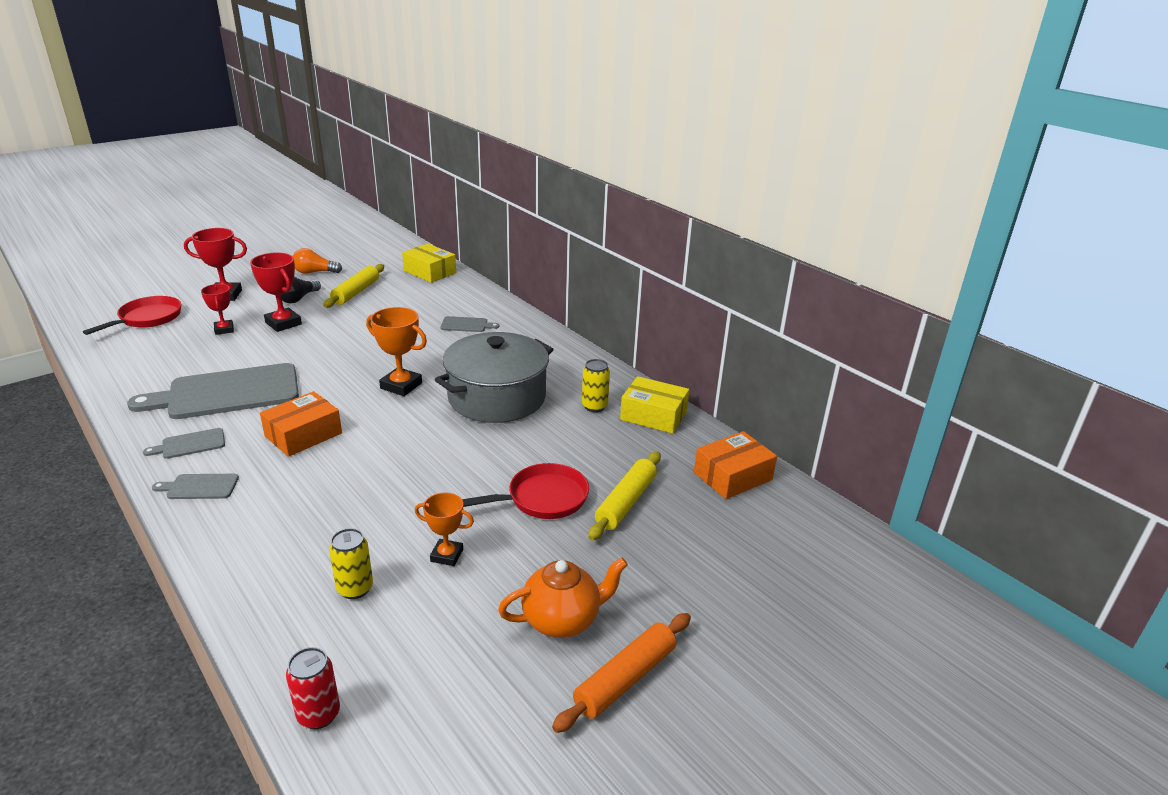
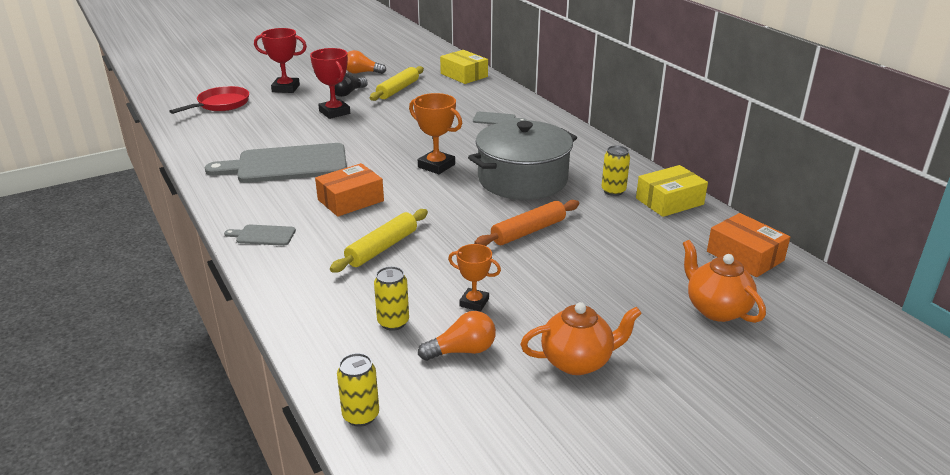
camera: 10 degrees right, 0 degrees up
grey cutting board [143,428,225,459] -> none
red trophy [201,284,234,335] -> none
red can [286,647,340,729] -> yellow can [337,353,379,427]
red pan [462,463,589,519] -> none
orange rolling pin [552,613,691,733] -> orange rolling pin moved to [474,200,579,246]
yellow rolling pin [588,452,661,541] -> yellow rolling pin moved to [330,209,428,273]
yellow box [620,376,689,434] -> yellow box turned 60 degrees counterclockwise [636,165,708,217]
orange box [694,431,777,499] -> orange box turned 75 degrees clockwise [707,213,790,277]
none -> orange light bulb [418,311,496,361]
none -> orange teapot [683,240,766,323]

